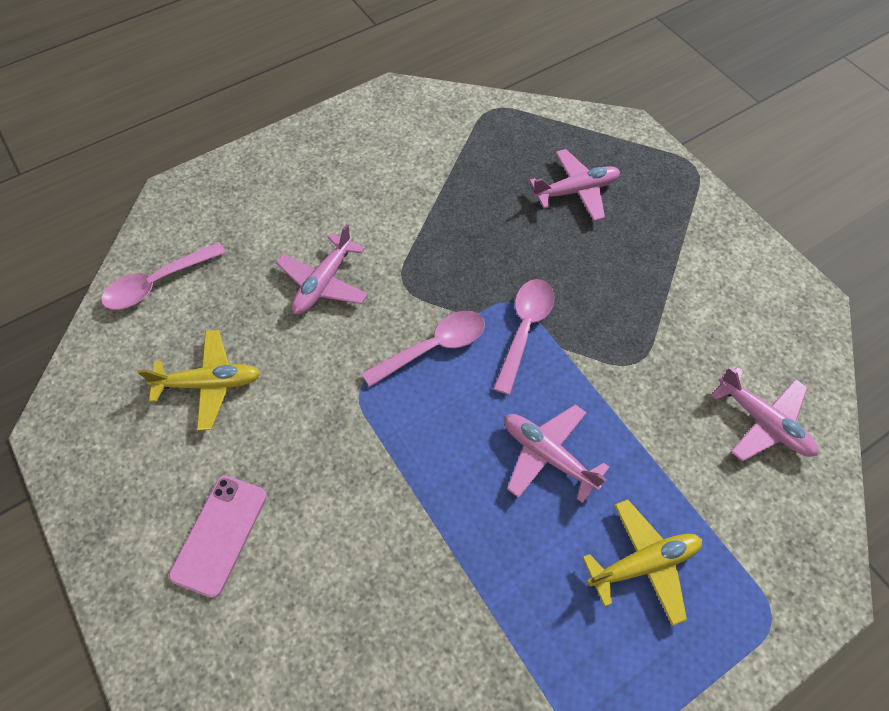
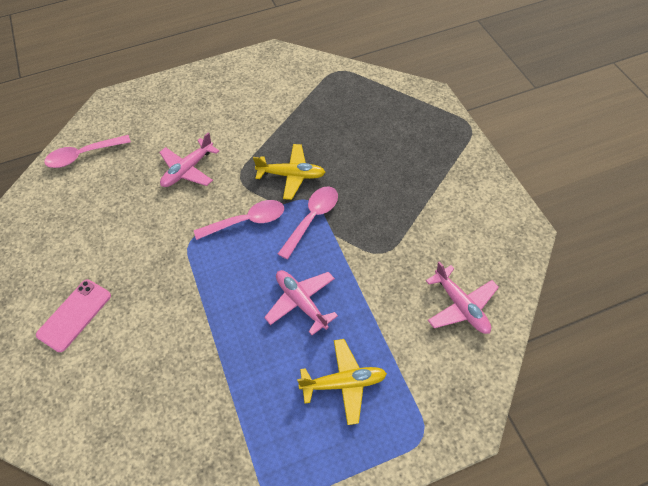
camera: 15 degrees right, 5 degrees down
yellow plane [137,330,261,431] -> yellow plane moved to [253,144,326,200]
pink plane [529,149,620,221] -> none

